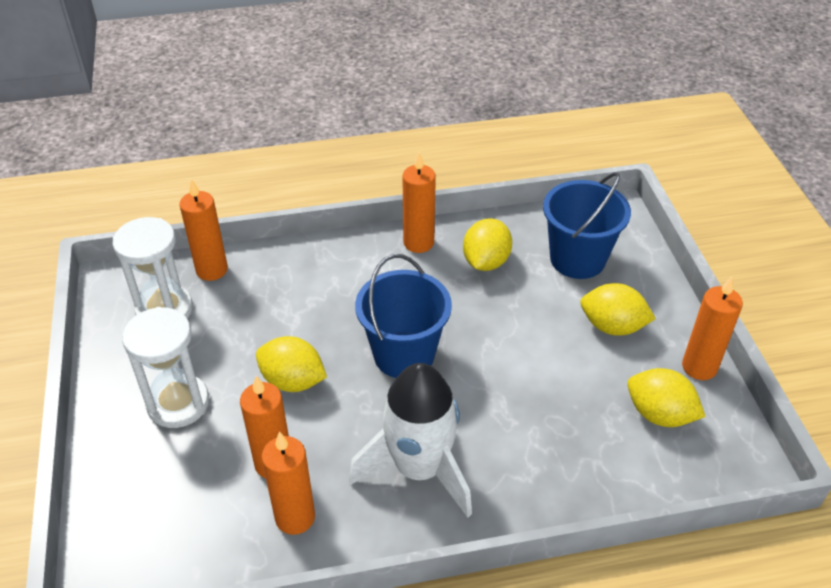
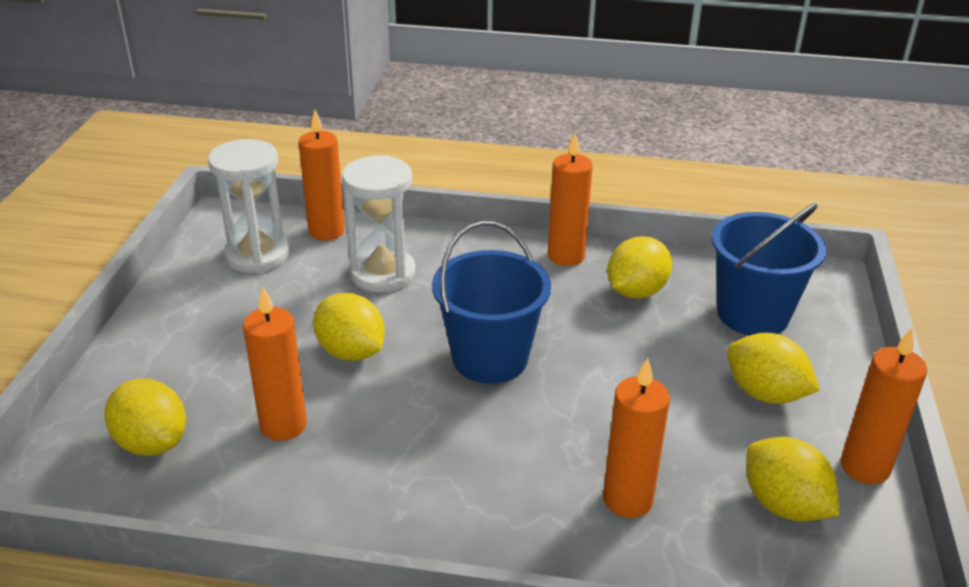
camera: 20 degrees right, 10 degrees down
white hourglass [122,307,209,428] -> white hourglass moved to [342,155,416,292]
orange candle [262,432,315,535] -> orange candle moved to [603,358,670,518]
white rocket [349,363,472,518] -> none
none -> yellow lemon [104,379,186,456]

